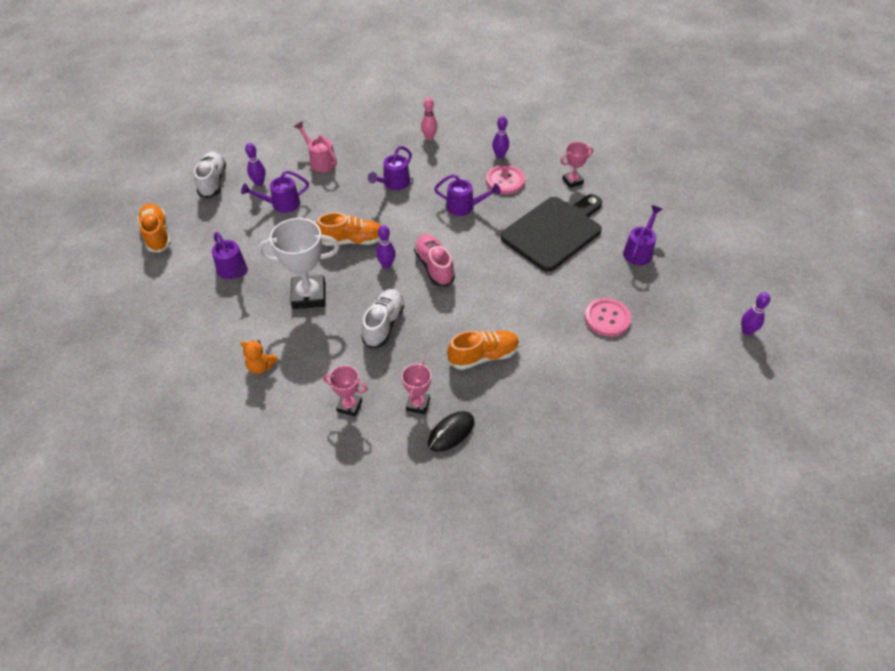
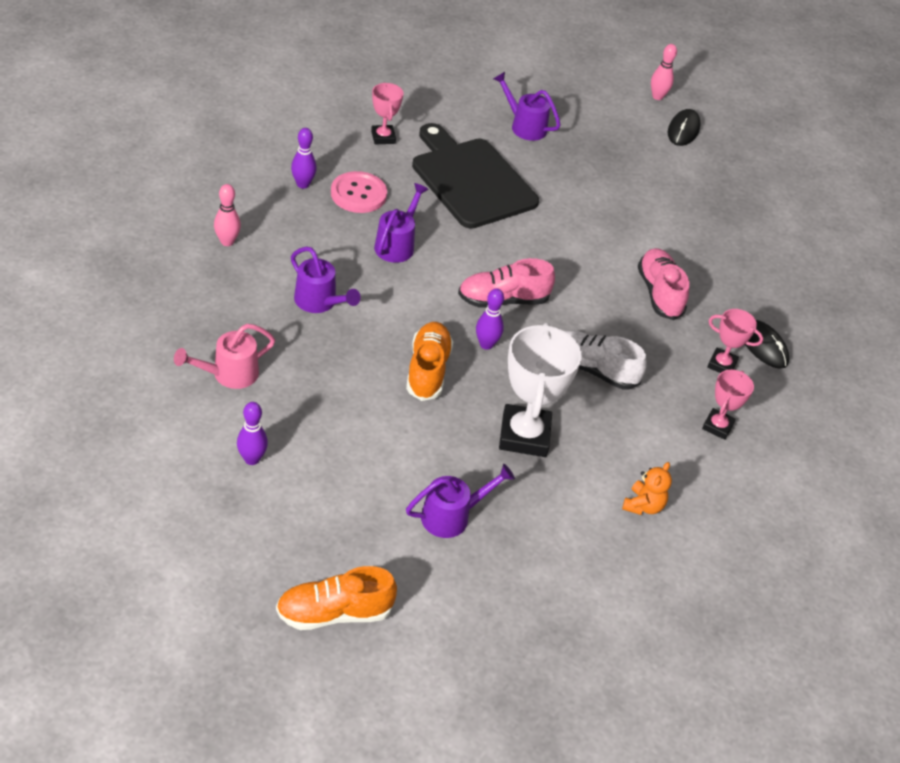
camera: 85 degrees left, 5 degrees down
white shoe [194,152,226,198] -> none
purple watering can [241,171,309,213] -> none
orange shoe [447,331,519,370] -> pink shoe [638,248,689,320]
pink button [585,298,631,337] -> none
purple bowling pin [741,292,770,335] -> pink bowling pin [651,44,677,100]
none -> black mouse [667,109,701,146]

